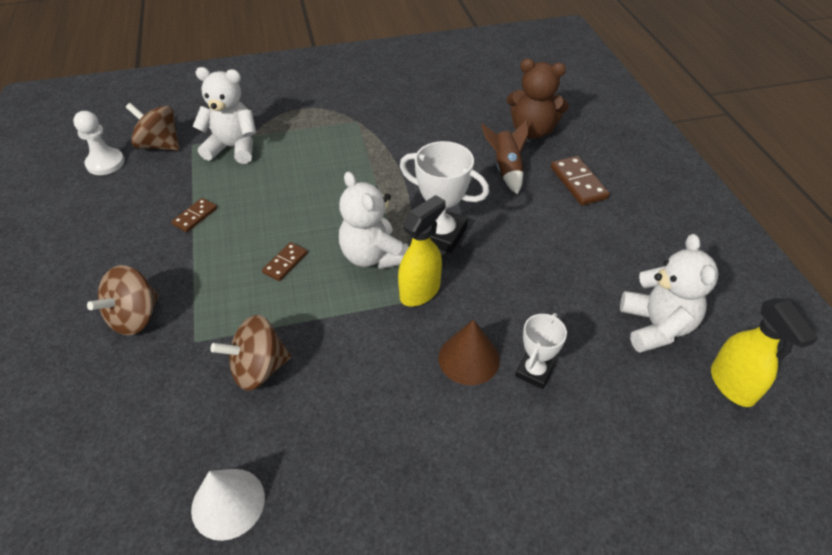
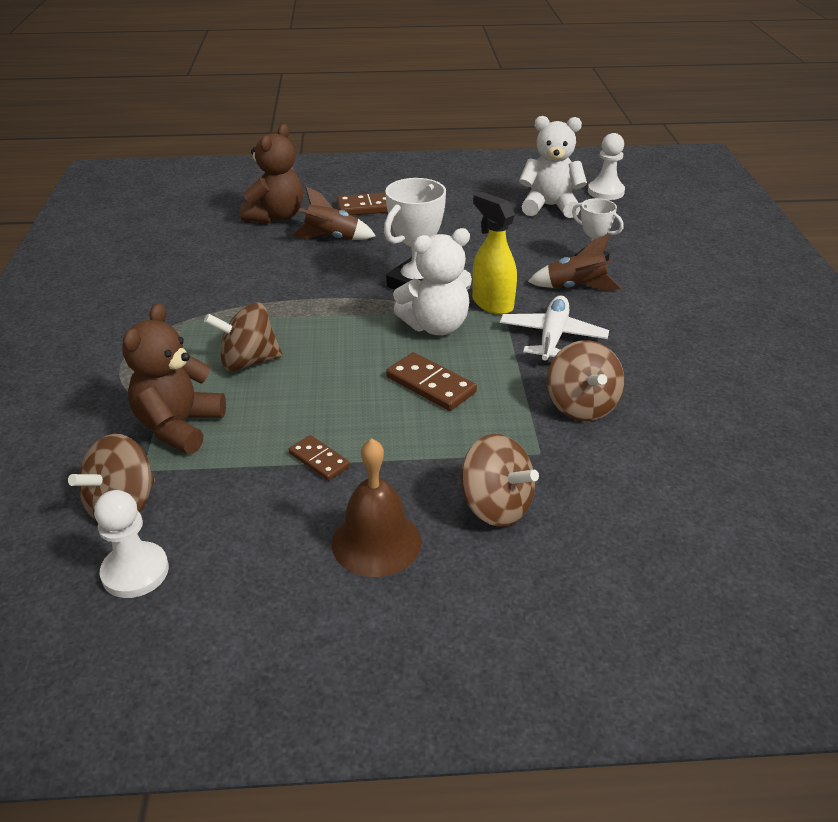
camera: 80 degrees left, 10 degrees down
white cone [191,469,265,541] -> none
white teddy bear [193,67,256,164] -> brown teddy bear [122,303,226,454]
brown domino [262,242,308,281] -> brown domino [386,352,477,411], size x1.57
brown cone [438,319,500,385] -> brown rocket [528,234,621,291]
yellow spray bottle [711,298,818,407] -> white pawn [588,133,625,200]
none -> brown spinning top [204,302,283,371]
none -> brown bell [332,438,421,577]
none -> white plane [500,296,609,362]

